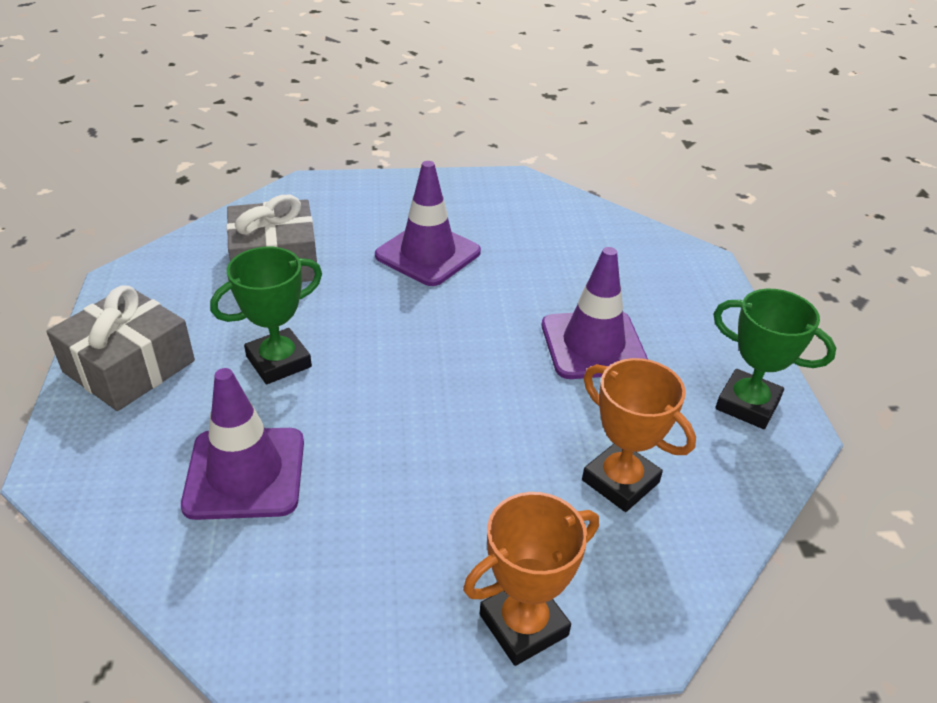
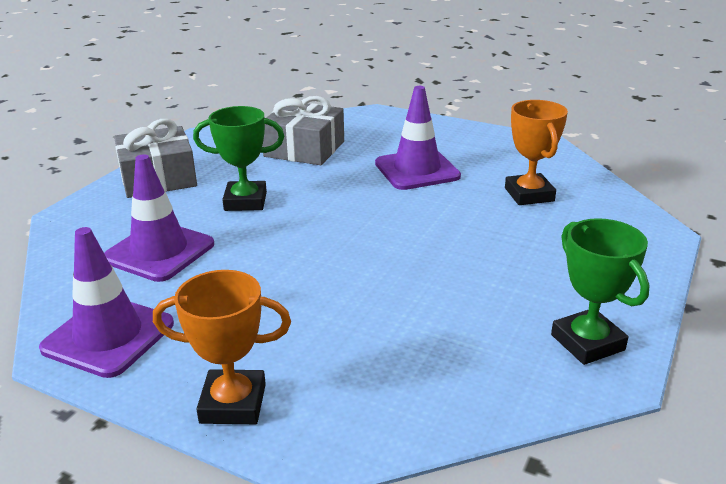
camera: 35 degrees right, 10 degrees down
purple traffic cone [542,247,648,379] -> purple traffic cone moved to [39,227,174,378]
orange trophy [582,358,696,512] -> orange trophy moved to [505,100,568,205]

